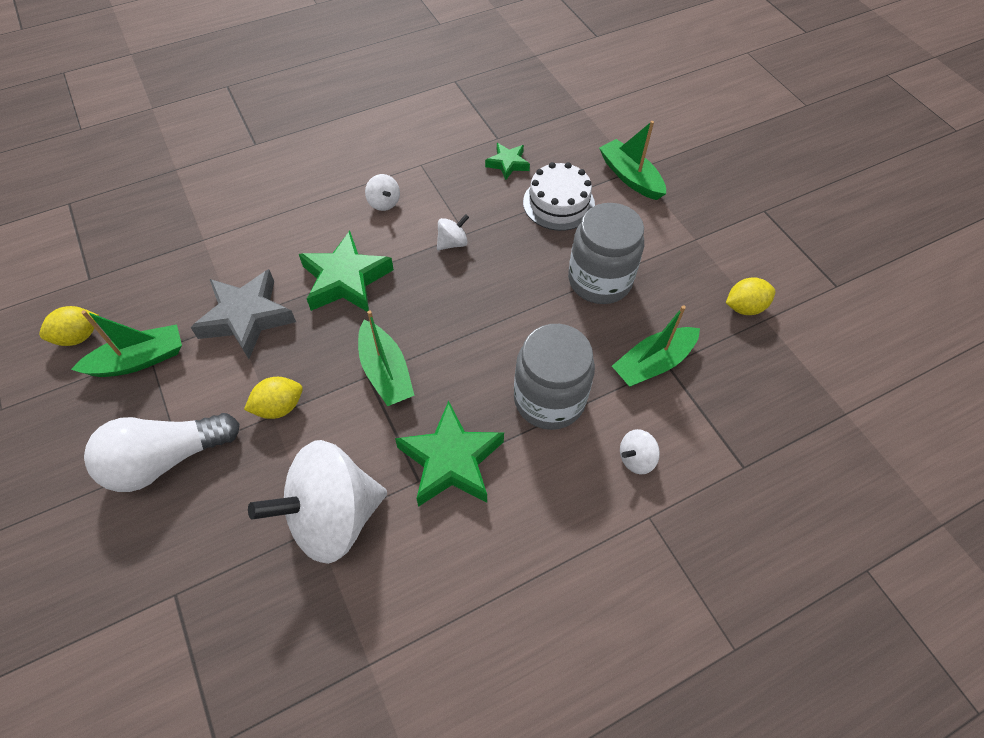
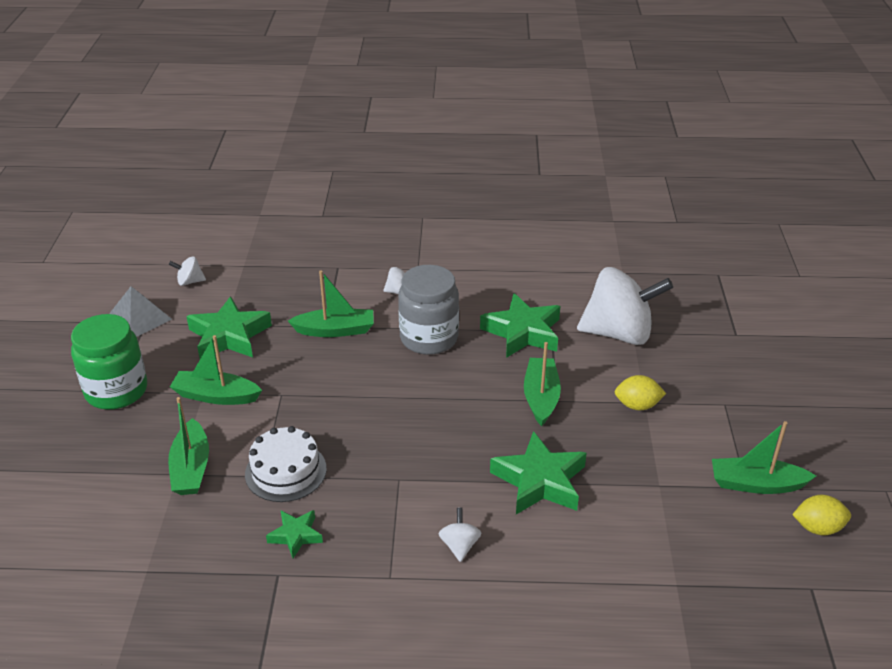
camera: 150 degrees left, 20 degrees down
white light bulb [84,413,240,492] -> none
grey star [190,269,296,359] -> none
white spinning top [437,214,469,250] -> white spinning top moved to [169,257,206,286]
grey jar [568,203,644,304] -> none
yellow lemon [726,277,775,315] -> green star [186,296,272,359]
none -> green jar [71,314,147,410]
none -> grey pyramid [109,286,172,337]
none -> green boat [170,335,262,405]

